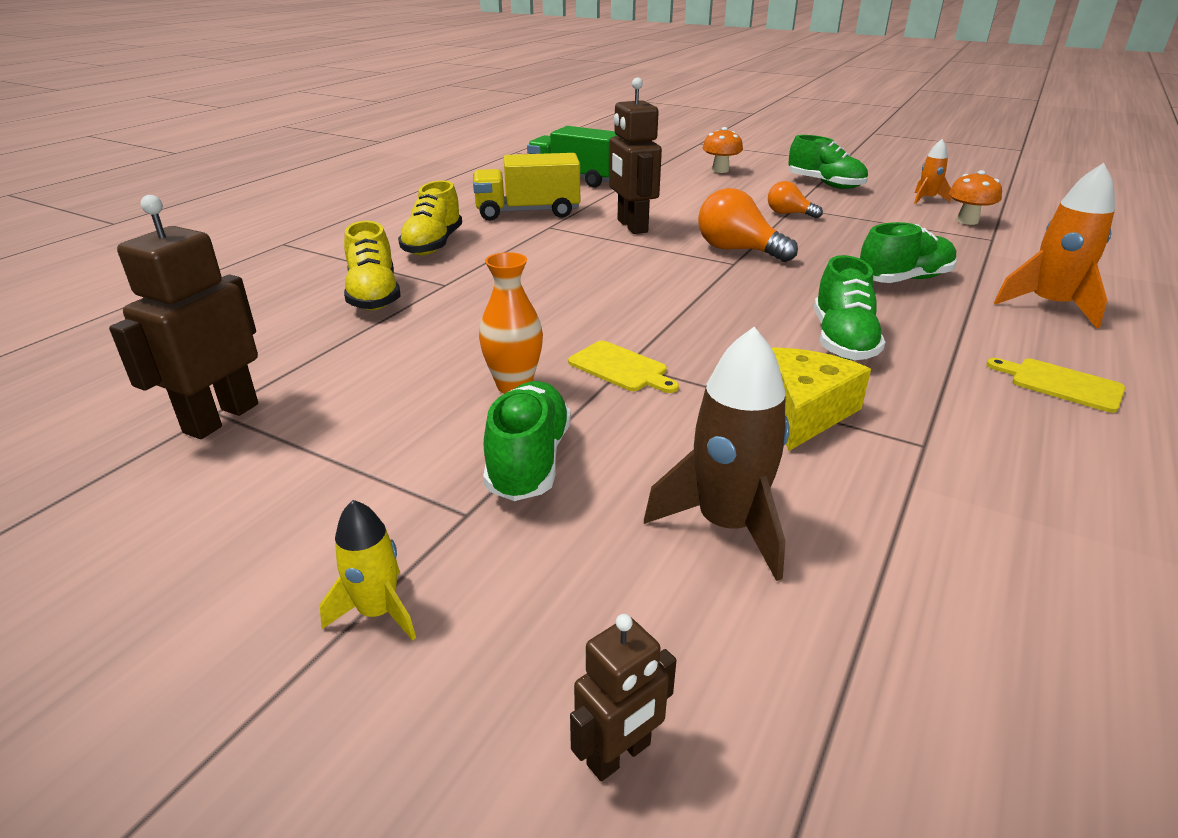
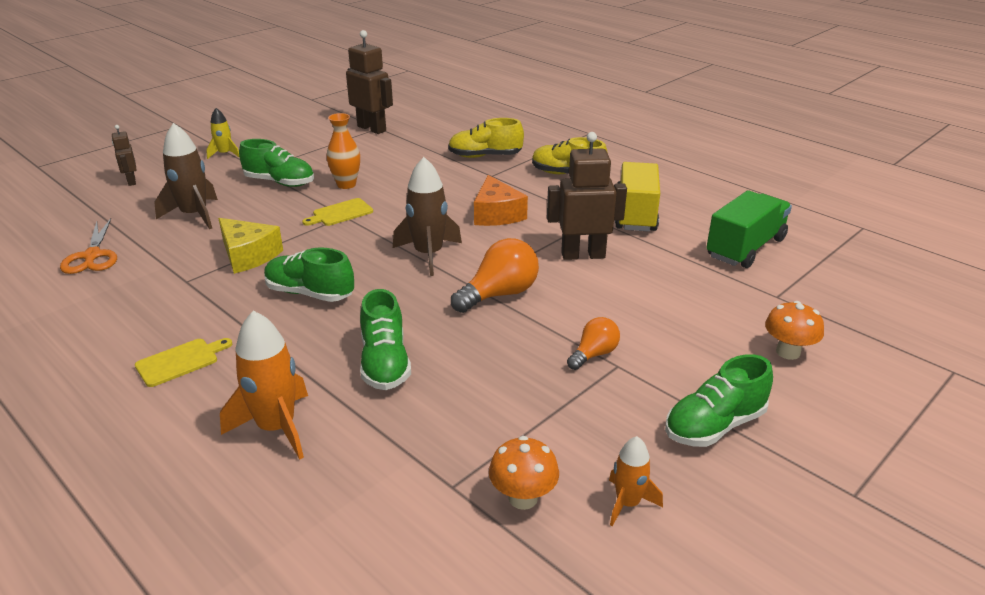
camera: 105 degrees right, 0 degrees up
none -> orange scissors [60,218,117,274]
none -> brown rocket [393,157,462,276]
none -> orange cheese [474,175,528,226]

